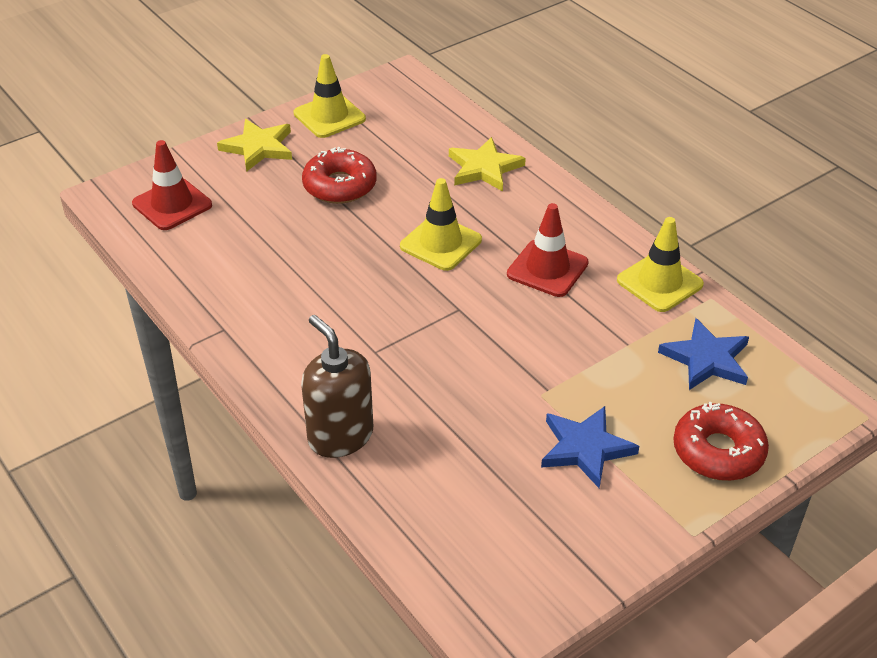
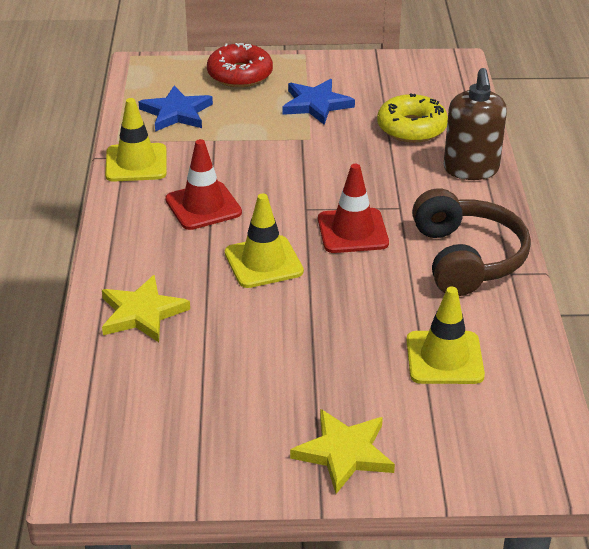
camera: 145 degrees left, 5 degrees down
red traffic cone [132,140,212,230] -> red traffic cone moved to [318,164,389,253]
yellow traffic cone [294,54,366,138] -> yellow traffic cone moved to [406,286,485,384]
red donut [302,147,377,204] -> none
none -> yellow donut [377,94,448,143]
none -> brown headphones [412,188,531,296]

